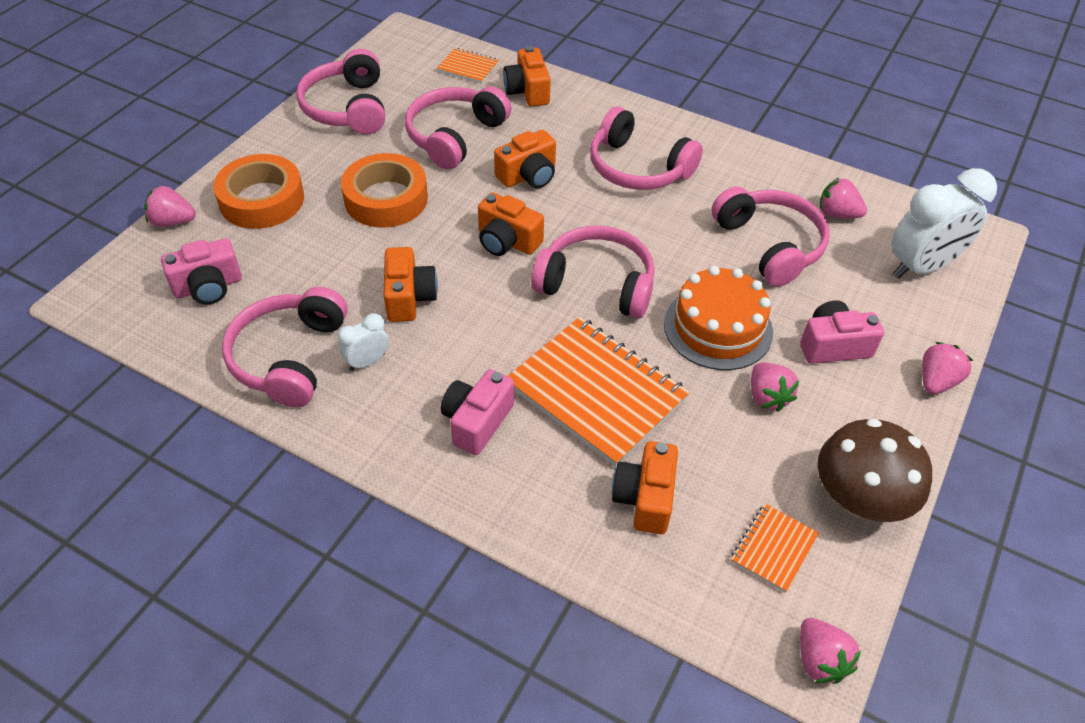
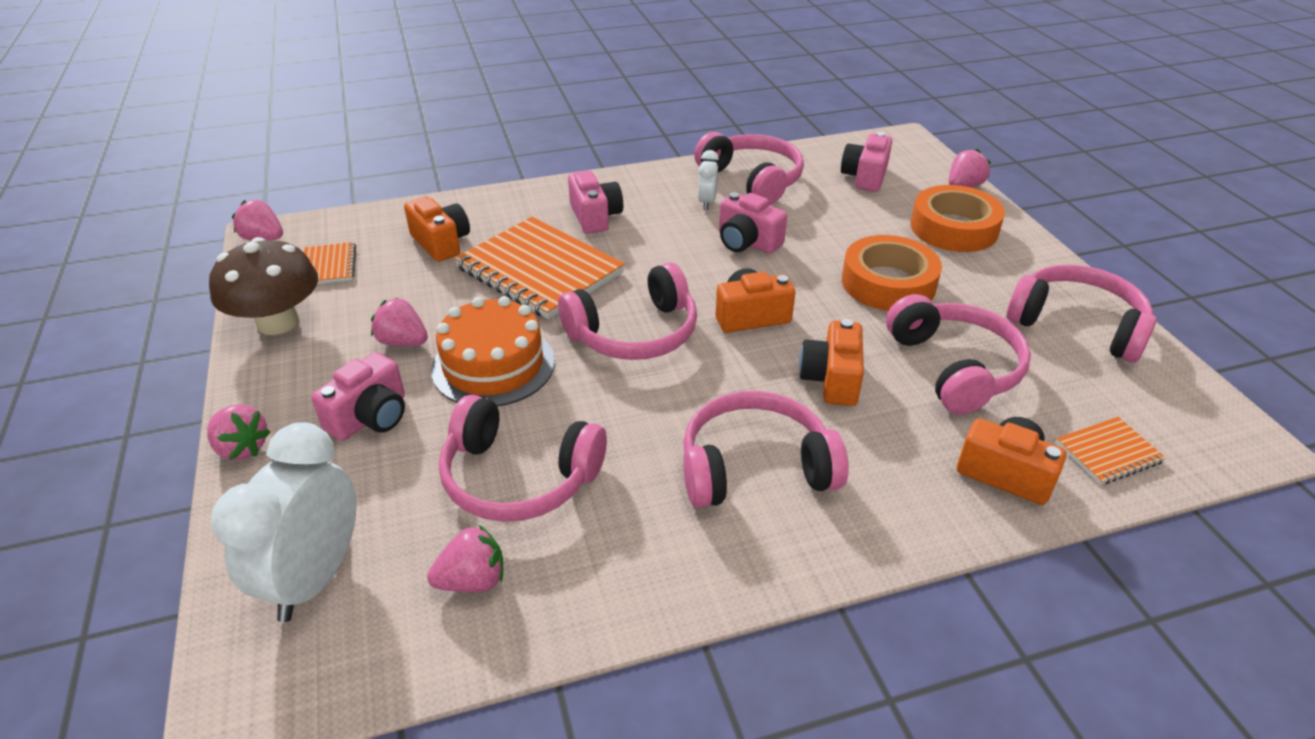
camera: 135 degrees right, 10 degrees down
orange camera [384,247,438,322] -> pink camera [719,192,787,254]
orange notebook [508,317,690,467] -> orange notebook turned 45 degrees clockwise [454,217,625,319]
pink strawberry [922,342,973,394] -> pink strawberry turned 45 degrees counterclockwise [207,404,270,460]

